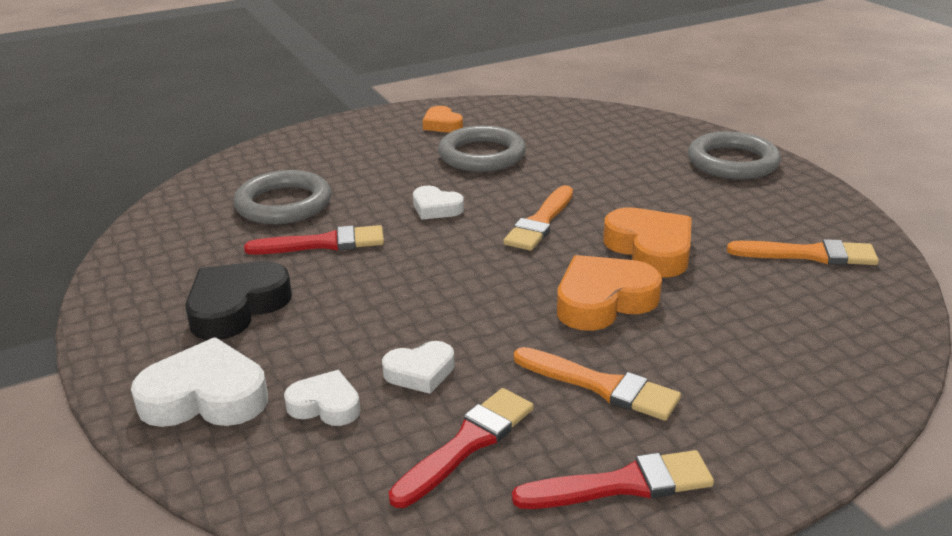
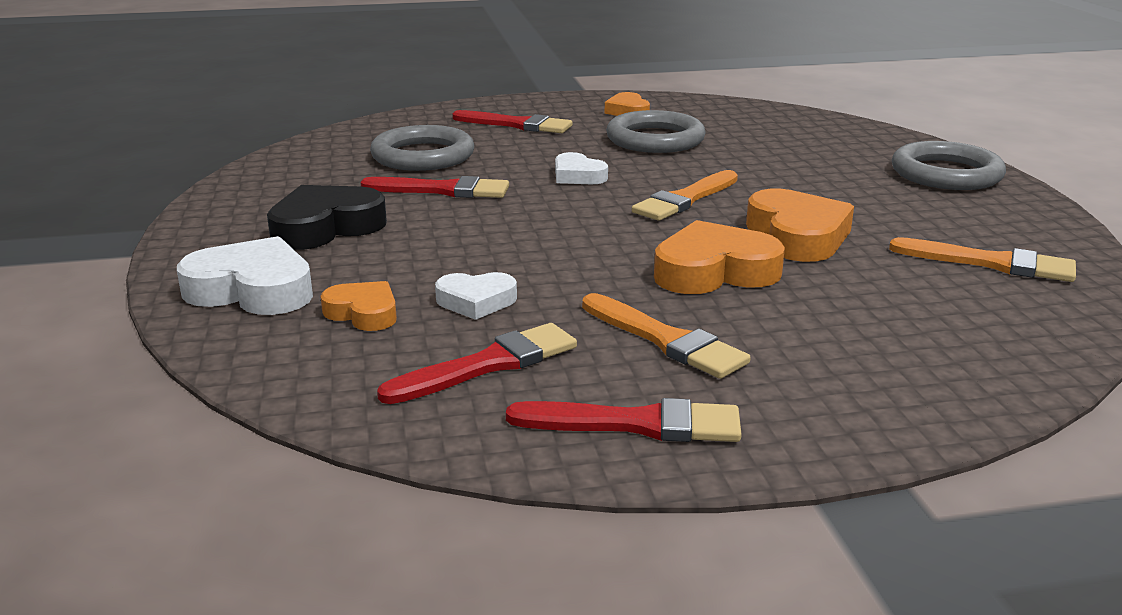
camera: 15 degrees right, 5 degrees down
white heart [284,370,360,426] -> orange heart [320,281,397,331]
none -> red brush [452,110,573,133]

